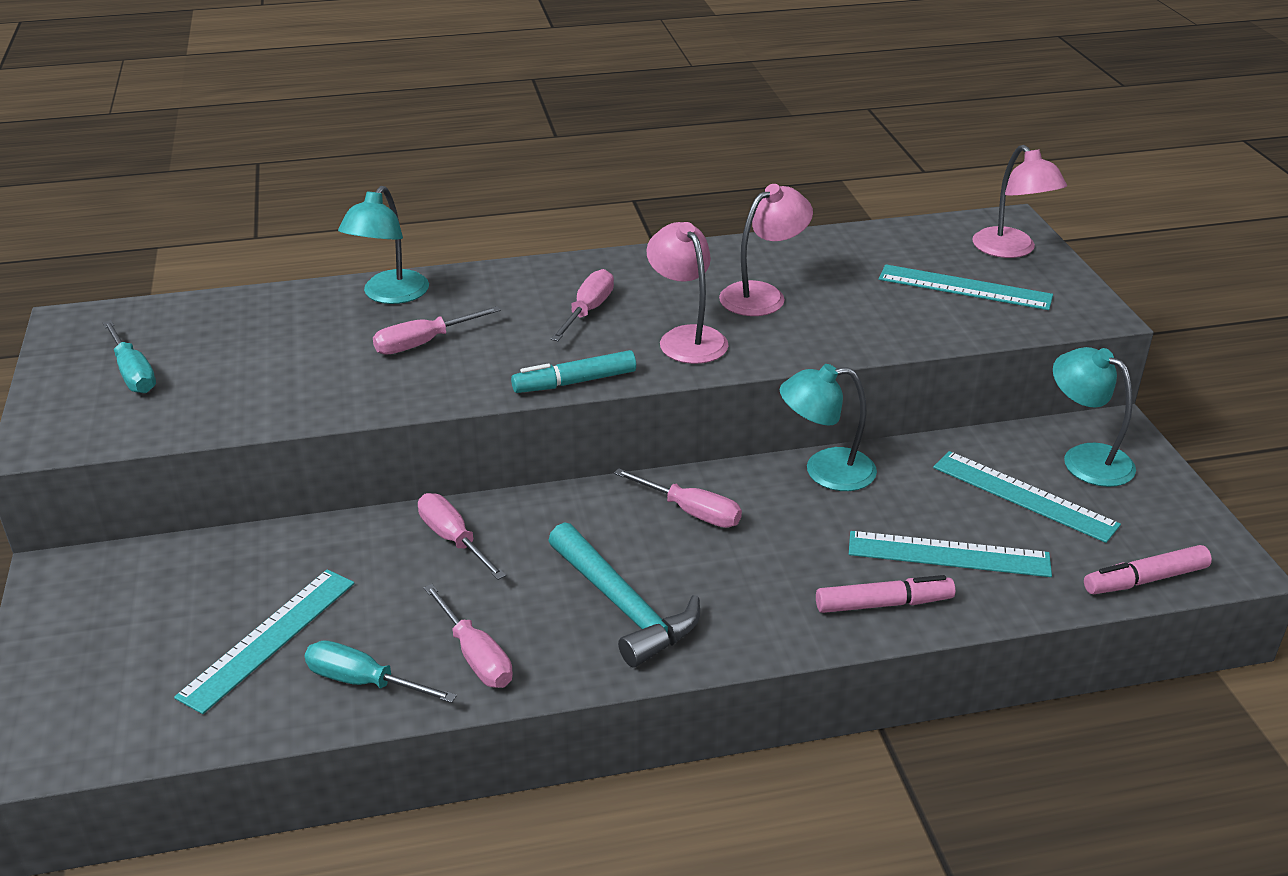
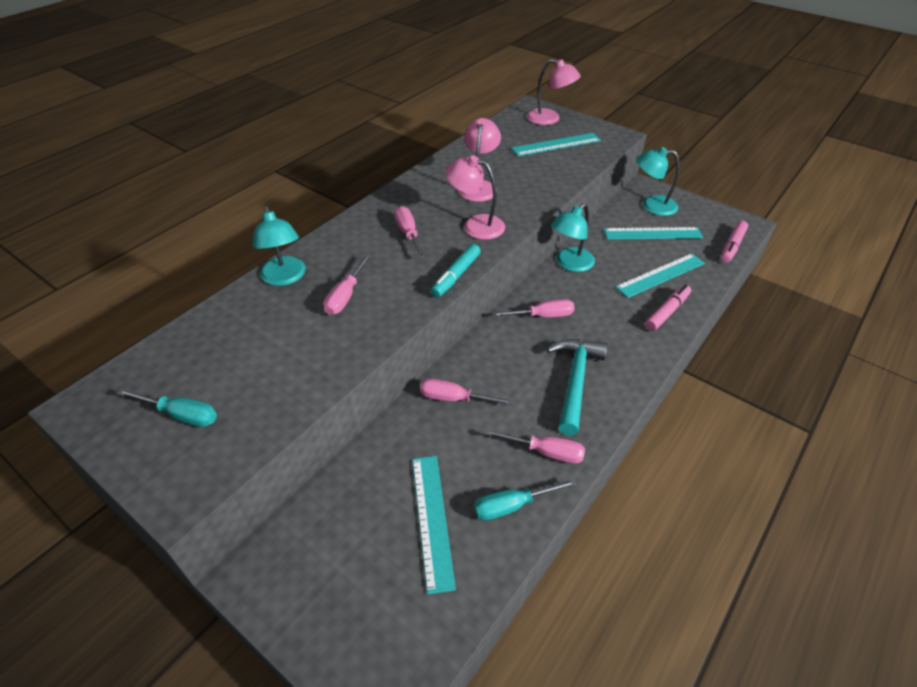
camera: 40 degrees left, 10 degrees up
turquoise hammer [548,522,700,667] -> turquoise hammer turned 90 degrees counterclockwise [547,339,608,436]

